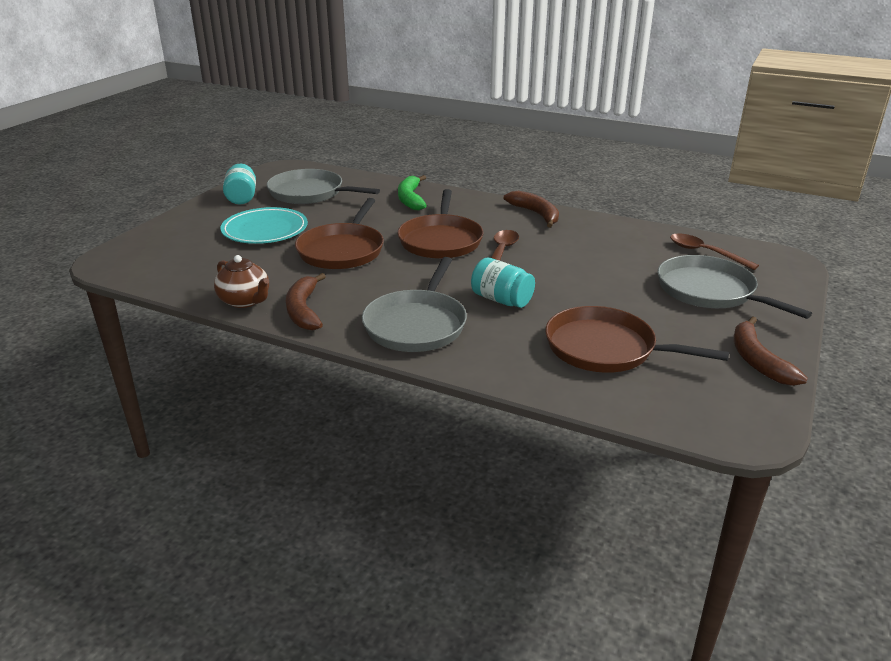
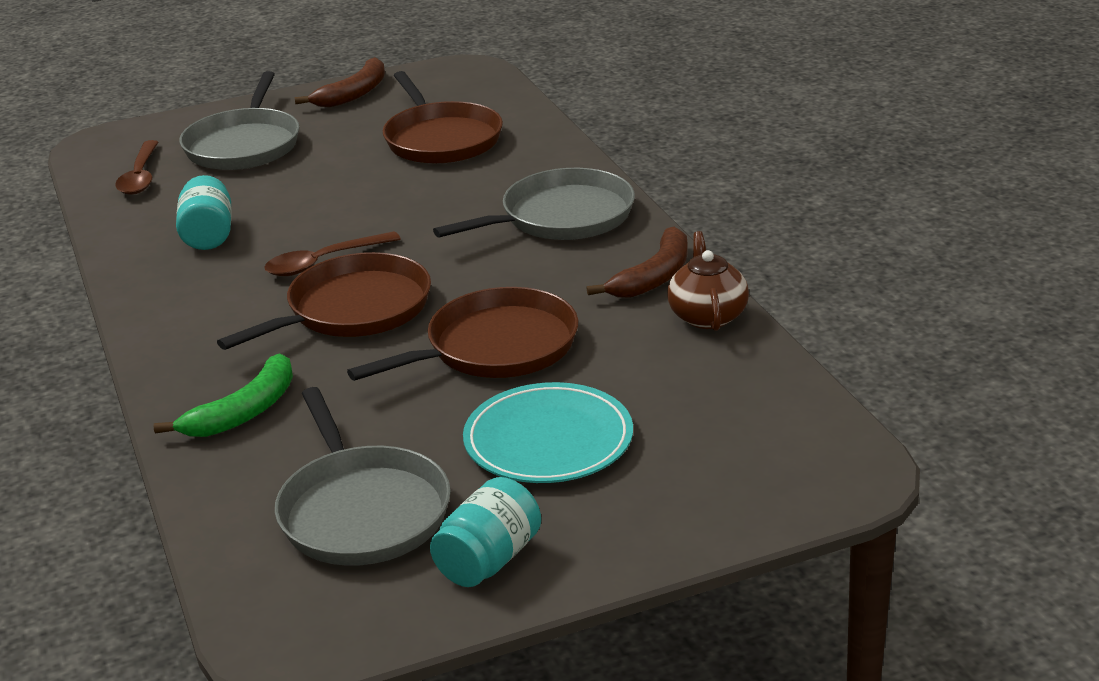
camera: 135 degrees left, 0 degrees up
turquoise jar [471,258,535,308] -> turquoise jar moved to [176,175,232,250]
brown banana [504,191,559,228] -> none

